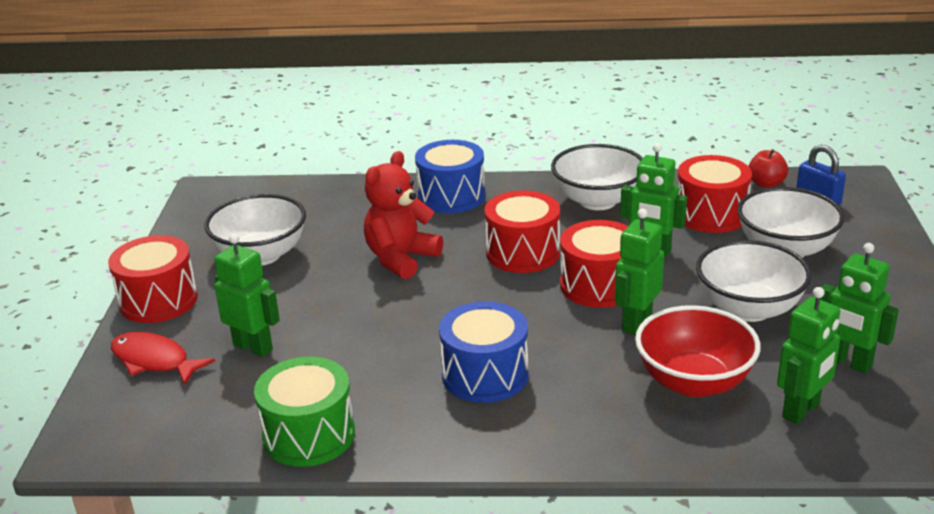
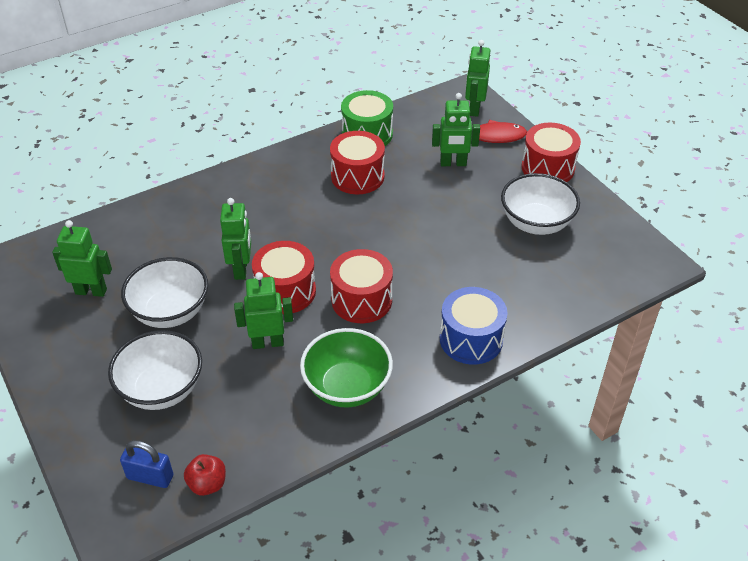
camera: 145 degrees right, 15 degrees up
red teddy bear [364,151,443,279] -> none
blue drum [439,301,528,403] -> none
white bowl [551,144,643,210] -> green bowl [300,328,393,408]
red bowl [635,305,761,397] -> none
red drum [678,155,752,233] -> red drum moved to [330,131,385,194]
green robot [777,287,840,424] -> green robot moved to [465,40,491,117]

